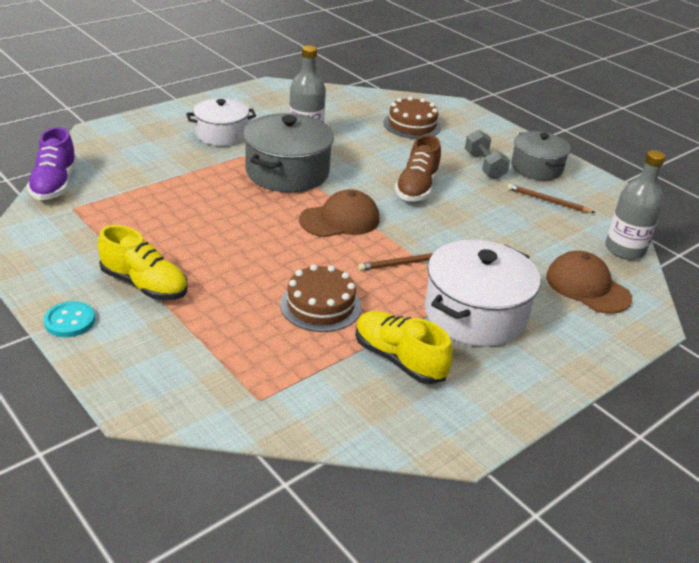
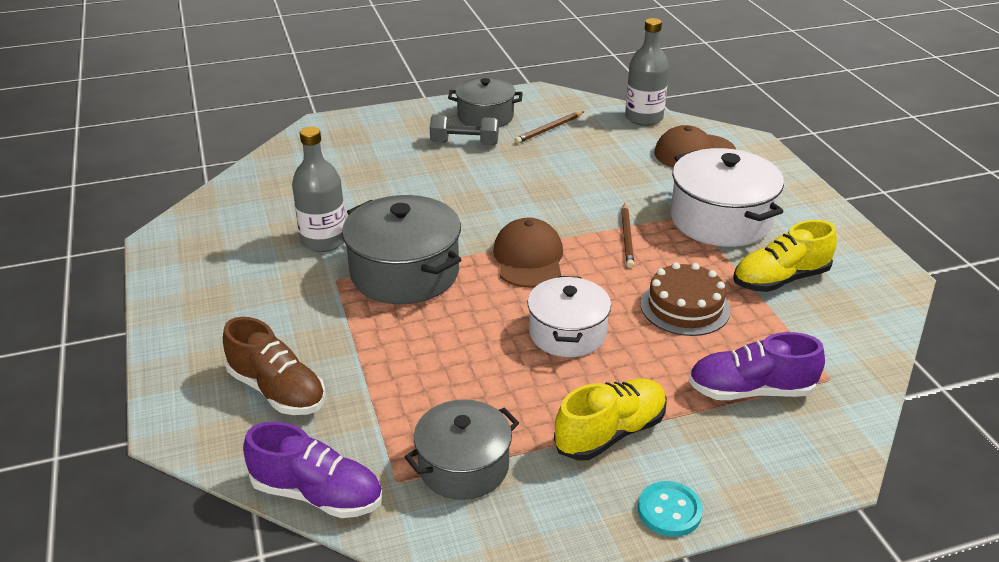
camera: 65 degrees left, 0 degrees up
white pot [186,98,256,146] -> white pot moved to [527,276,611,357]
brown cake [384,96,441,139] -> none
brown shoe [395,135,441,201] -> brown shoe moved to [223,317,326,415]
none -> grey pot [405,399,519,500]
none -> purple shoe [688,332,825,400]

